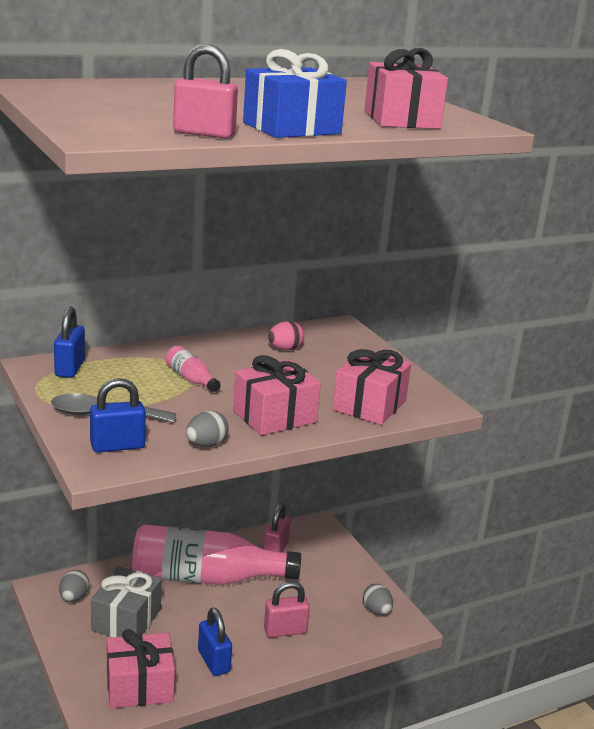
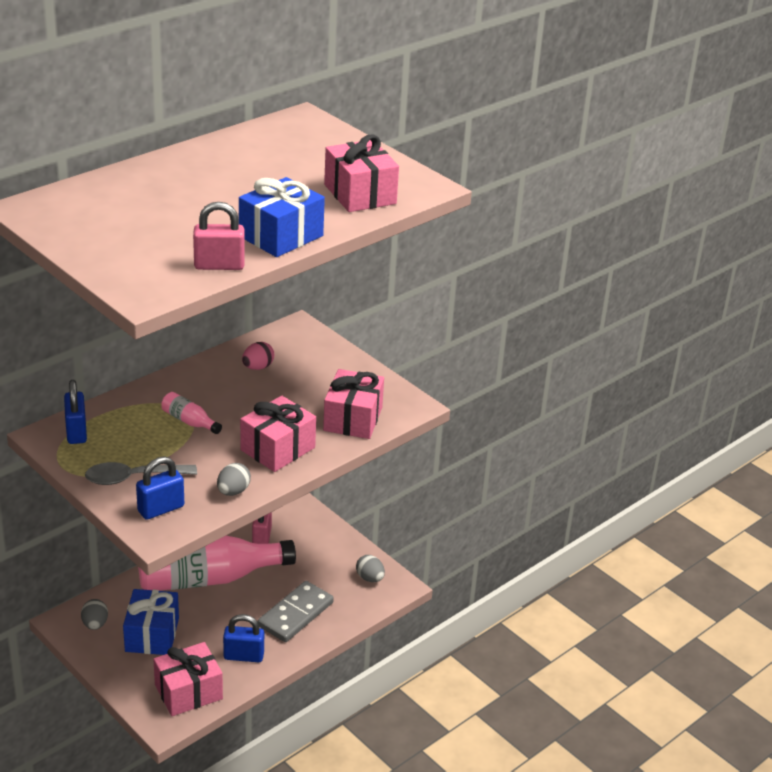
camera: 15 degrees left, 10 degrees up
grey gift [91,566,162,637] -> blue gift [123,589,179,655]
blue padlock [198,607,232,676] -> blue padlock turned 45 degrees counterclockwise [223,614,264,662]
pink padlock [264,581,310,638] -> grey domino [258,581,334,642]

